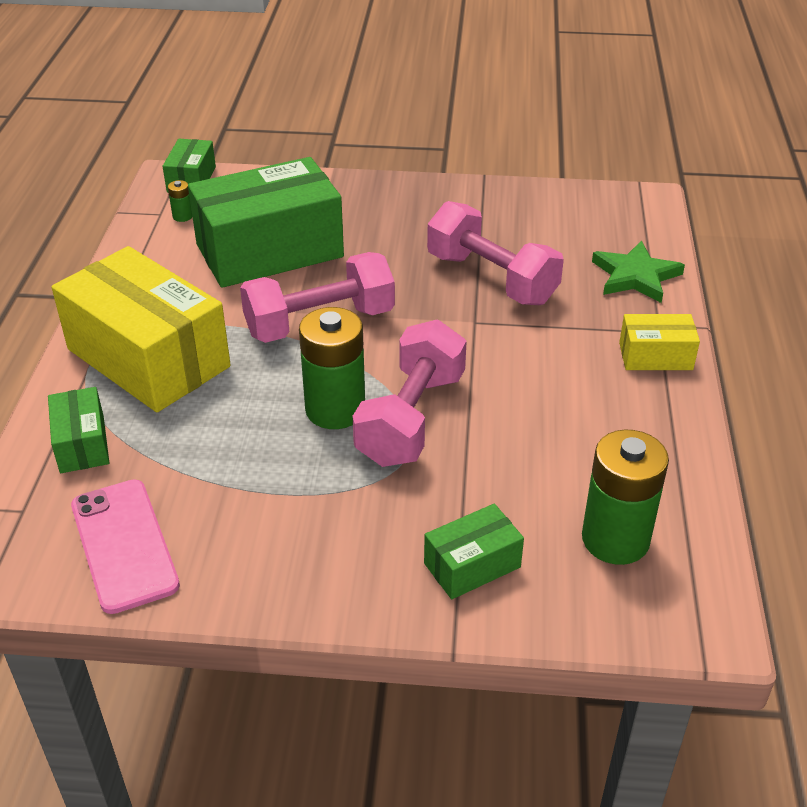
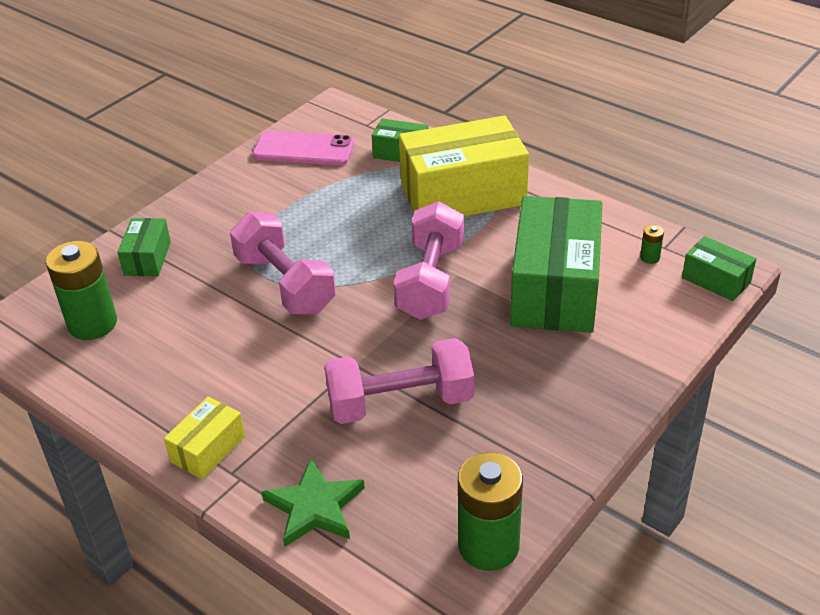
camera: 125 degrees right, 0 degrees up
green battery [299,307,365,429] -> green battery moved to [458,452,523,571]

